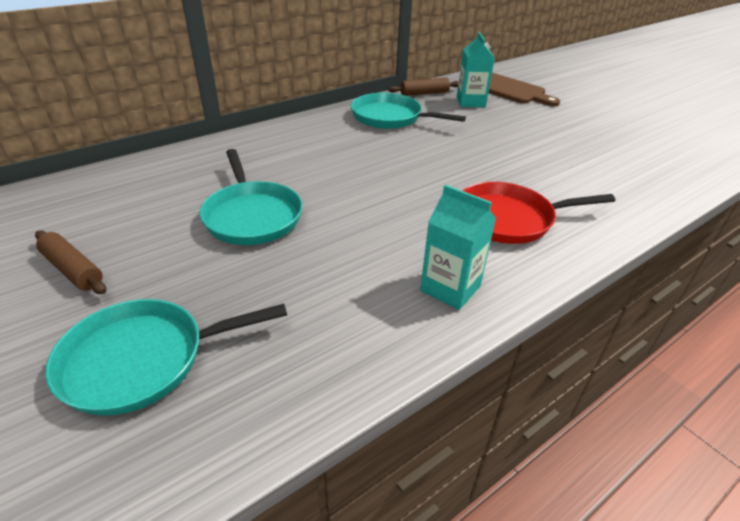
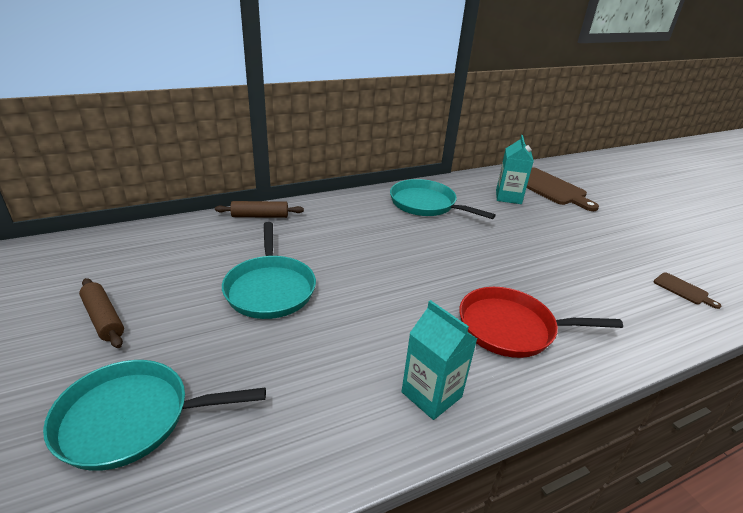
camera: 10 degrees right, 5 degrees down
brown rolling pin [388,78,459,96] -> brown rolling pin moved to [215,201,304,218]
none -> brown cutting board [654,272,721,309]

